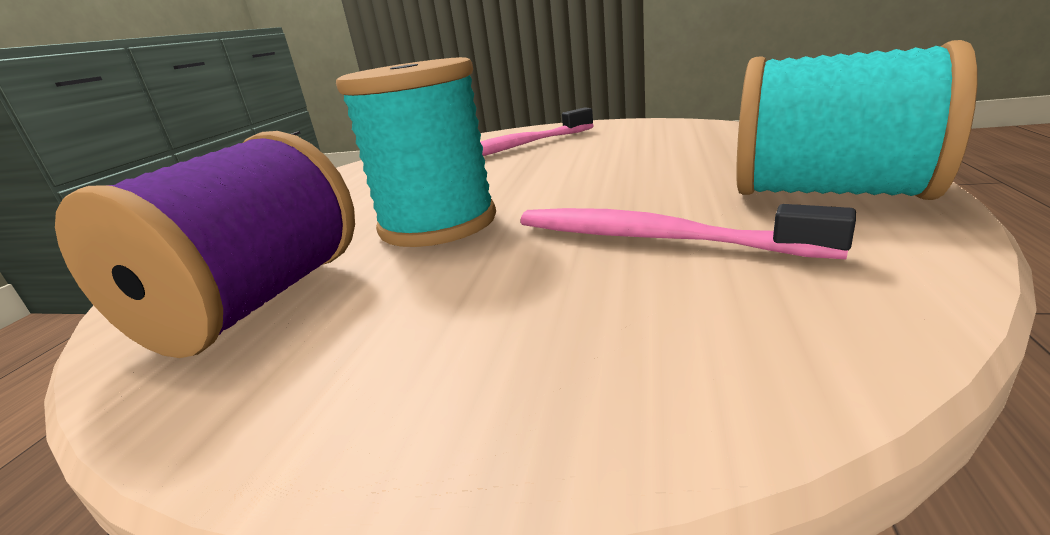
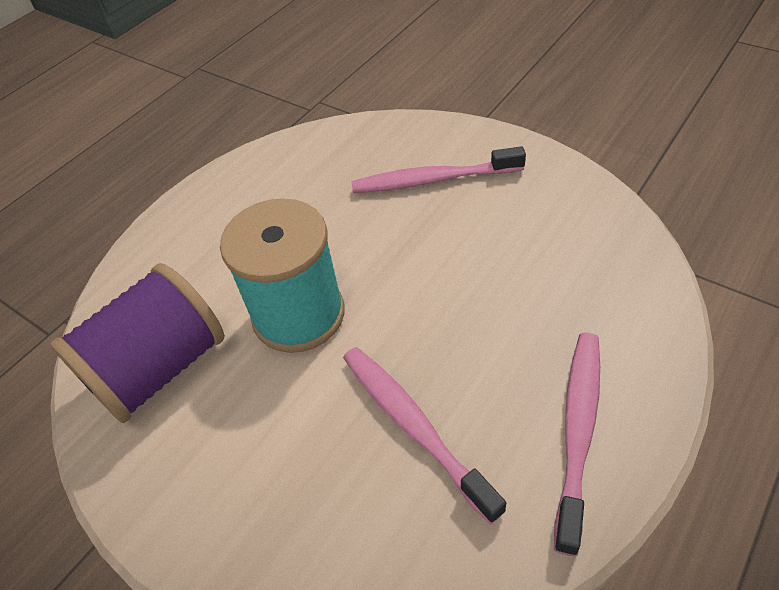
camera: 25 degrees right, 25 degrees up
turquoise spool [736,40,977,200] -> pink toothbrush [554,333,600,556]

